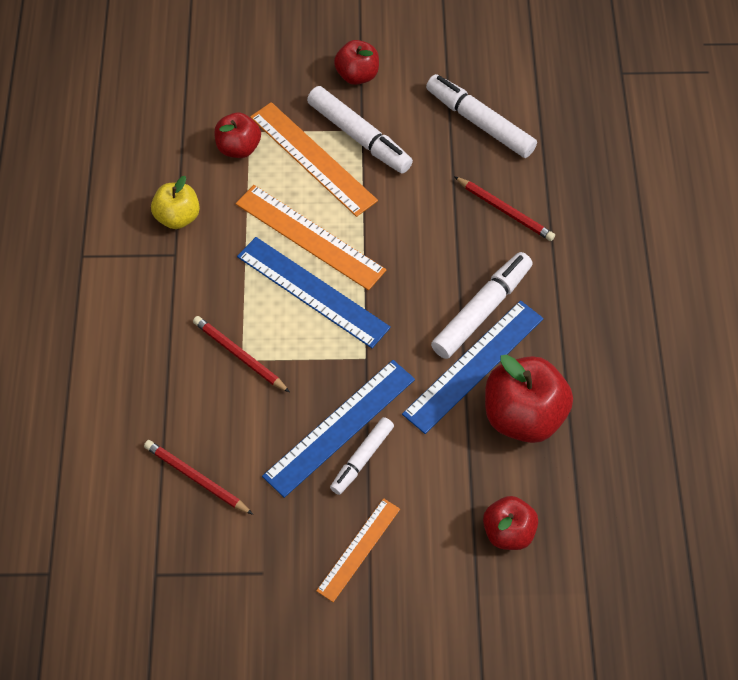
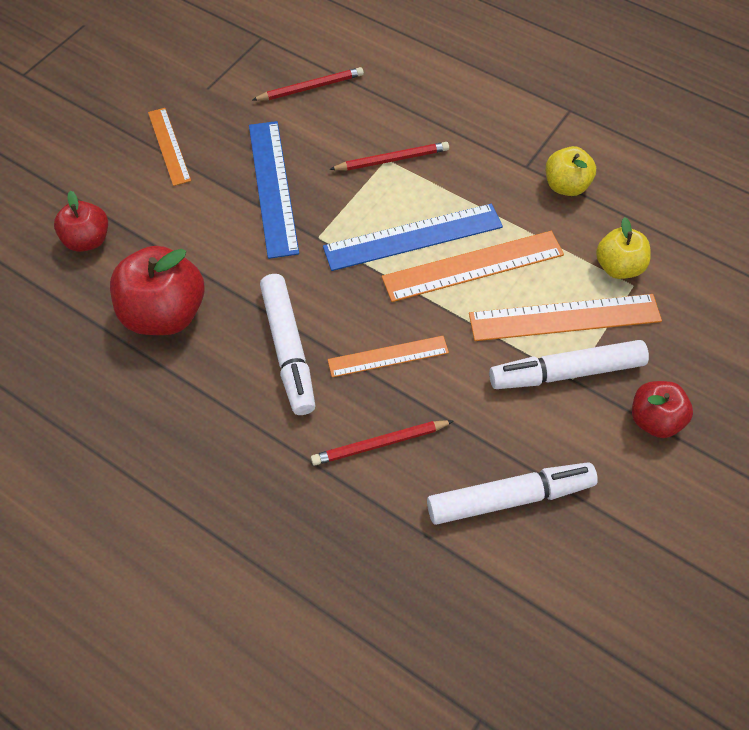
camera: 125 degrees right, 0 degrees up
red apple [214,113,261,158] -> yellow apple [596,217,651,279]
white marker [330,417,394,495] -> none
blue ruler [402,300,544,434] -> none
none -> orange ruler [328,336,449,377]

